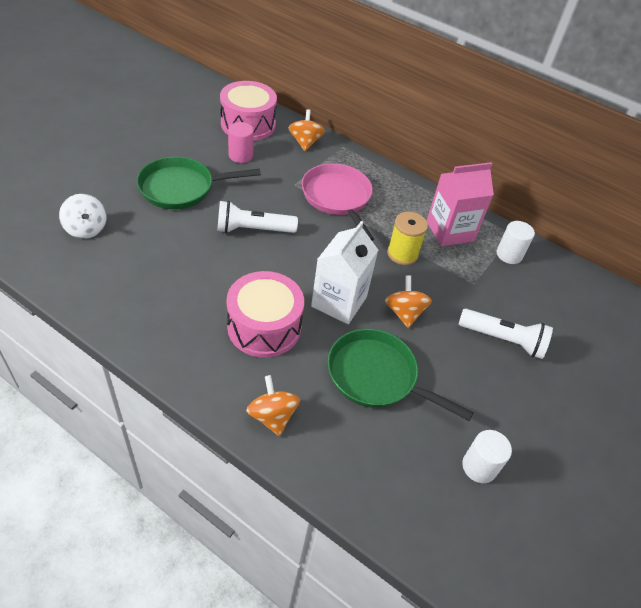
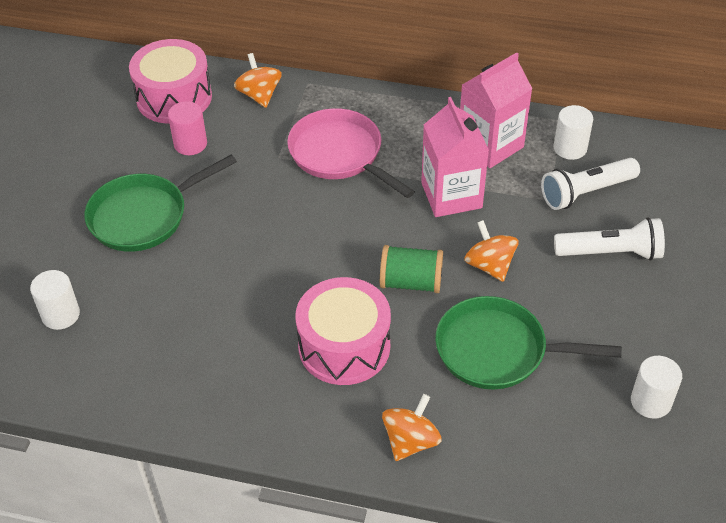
camera: 15 degrees left, 0 degrees up
white spinning top [59,194,106,239] -> white cylinder [30,270,80,330]
white flashlight [217,201,298,233] -> white flashlight moved to [541,158,640,210]
orange spinning top [246,375,300,436] -> orange spinning top turned 75 degrees clockwise [382,394,442,461]
white carton [311,221,378,324] -> green spool [380,245,443,293]
yellow spool [387,212,428,265] -> pink carton [421,97,489,217]

